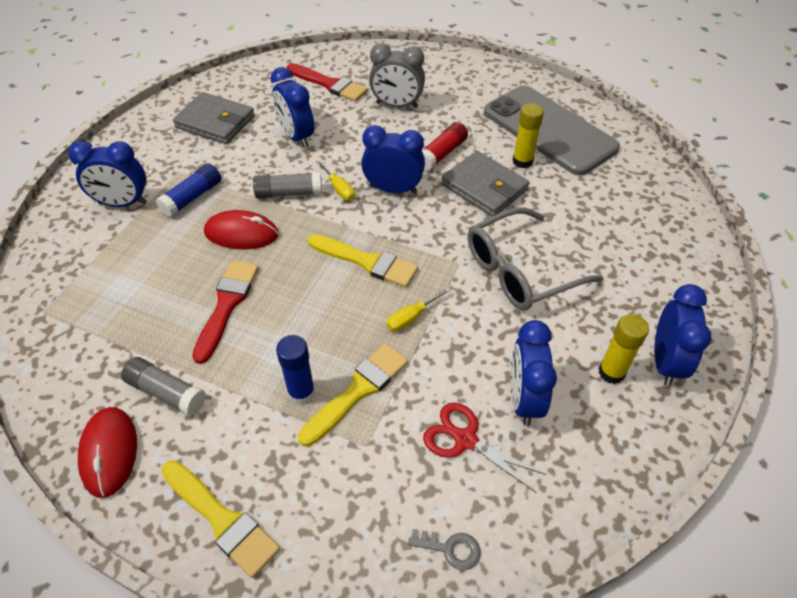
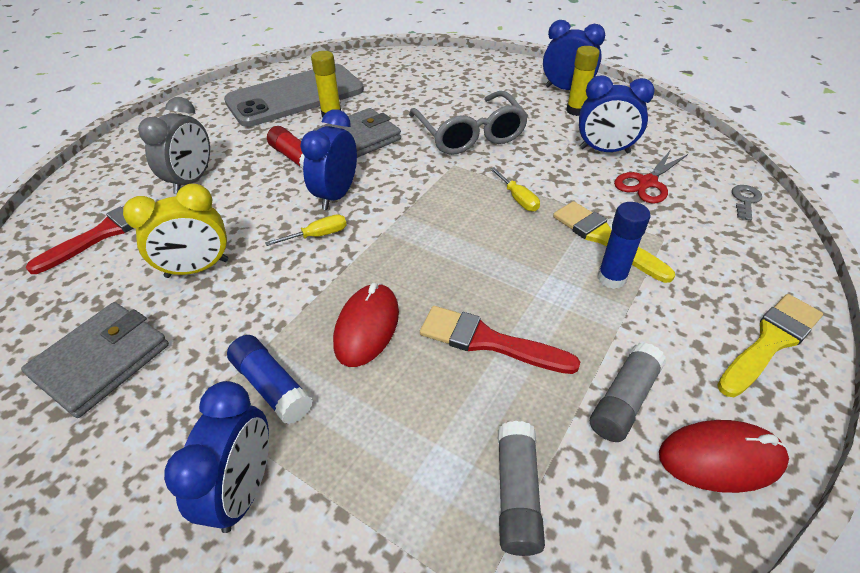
camera: 80 degrees left, 5 degrees down
grey glue stick [253,172,322,198] -> grey glue stick moved to [498,421,545,556]
blue clock [271,67,314,148] -> yellow clock [123,184,228,278]
yellow brush [308,234,418,288] -> none

